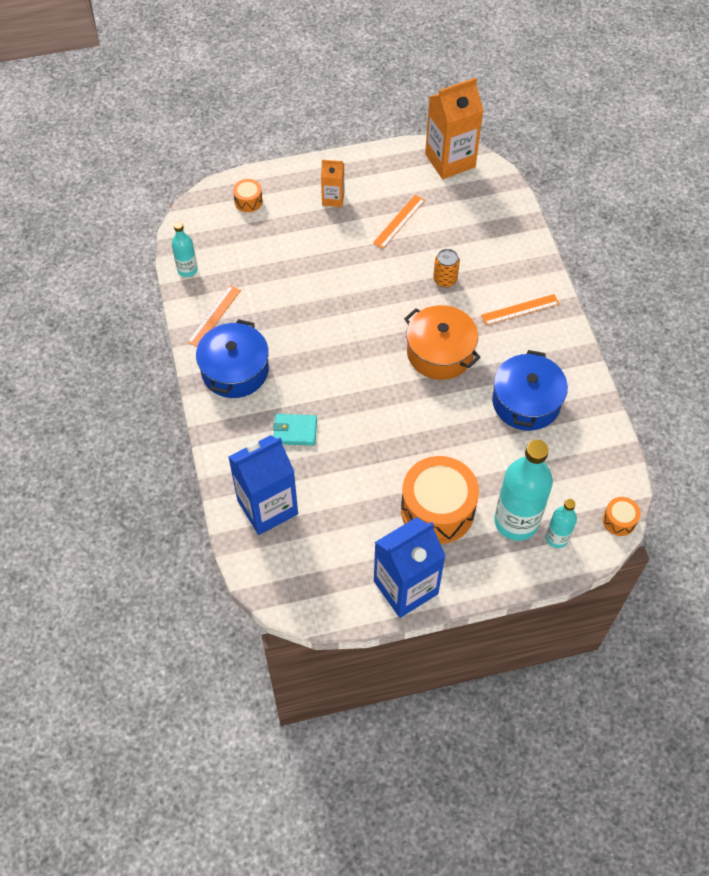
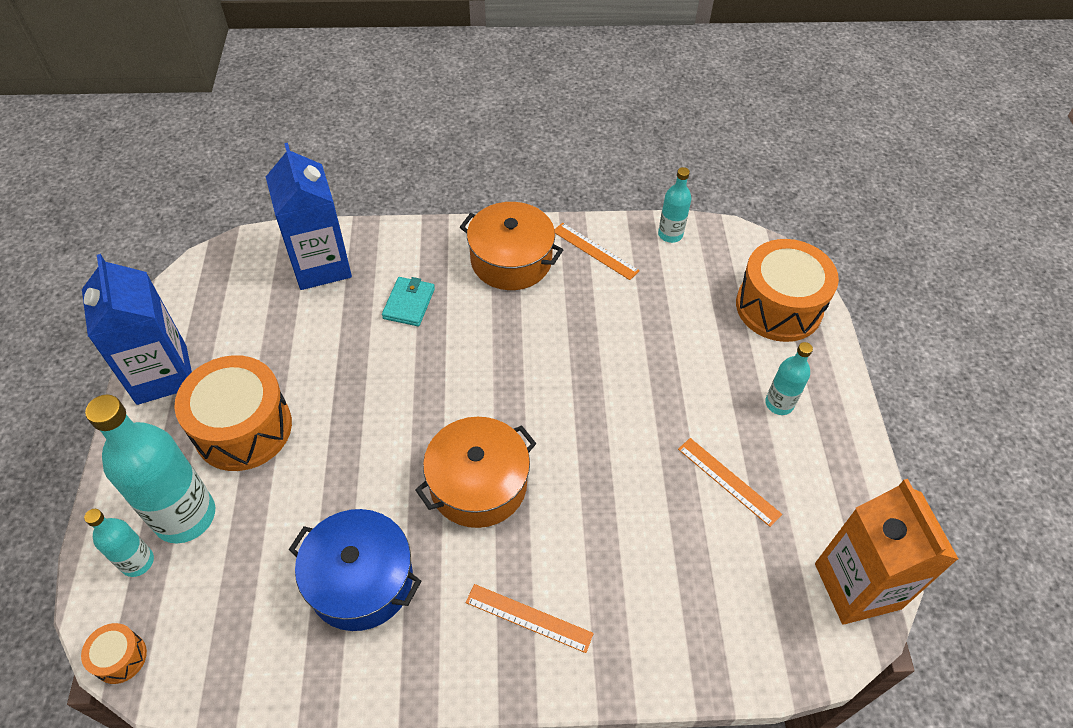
camera: 100 degrees right, 5 degrees down
blue pot [196,319,269,398] -> orange pot [460,202,563,290]
orange drum [233,179,263,212] -> orange drum [736,239,839,342], size x2.23
orange carton [321,160,344,207] -> turquoise bottle [765,342,813,415]
orange can [433,249,460,287] -> none
orange ruler [481,294,560,325] -> orange ruler turned 60 degrees counterclockwise [466,584,594,653]

